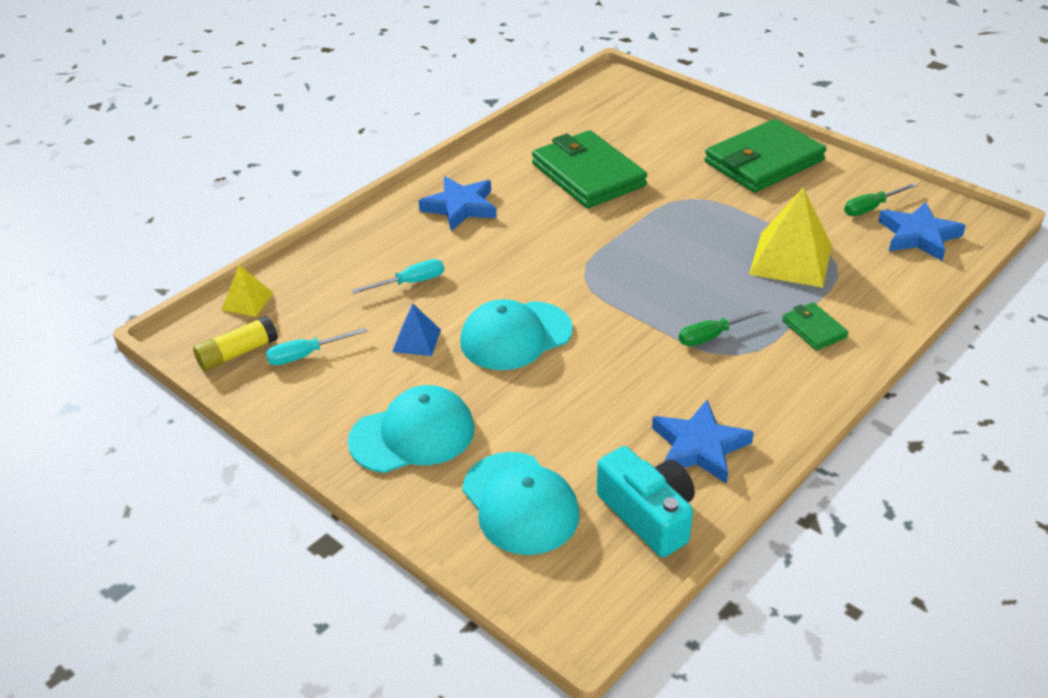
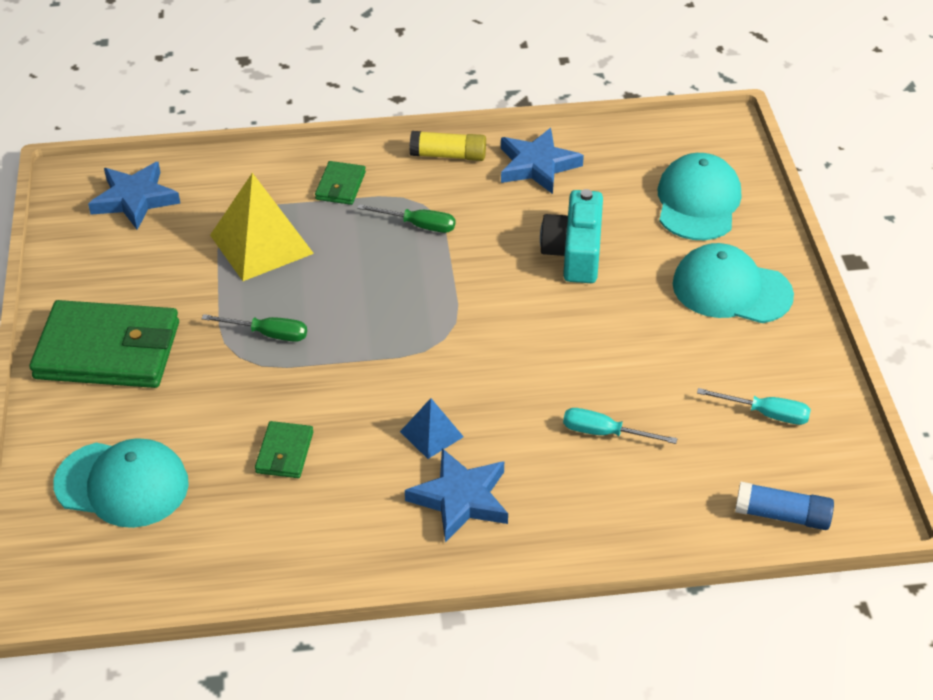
camera: 140 degrees left, 5 degrees up
yellow glue stick [193,316,278,371] -> yellow glue stick moved to [410,131,486,161]
yellow pyramid [221,265,273,317] -> blue glue stick [735,482,834,530]
blue pyramid [392,303,441,356] -> blue pyramid moved to [400,398,464,459]
turquoise cap [460,299,573,370] -> turquoise cap moved to [53,438,189,528]
green wallet [532,130,647,208] -> green wallet [255,421,313,478], size x0.46
turquoise camera [597,446,695,557] -> turquoise camera moved to [540,189,603,283]
green screwdriver [844,183,917,216] -> green screwdriver moved to [201,314,307,342]

